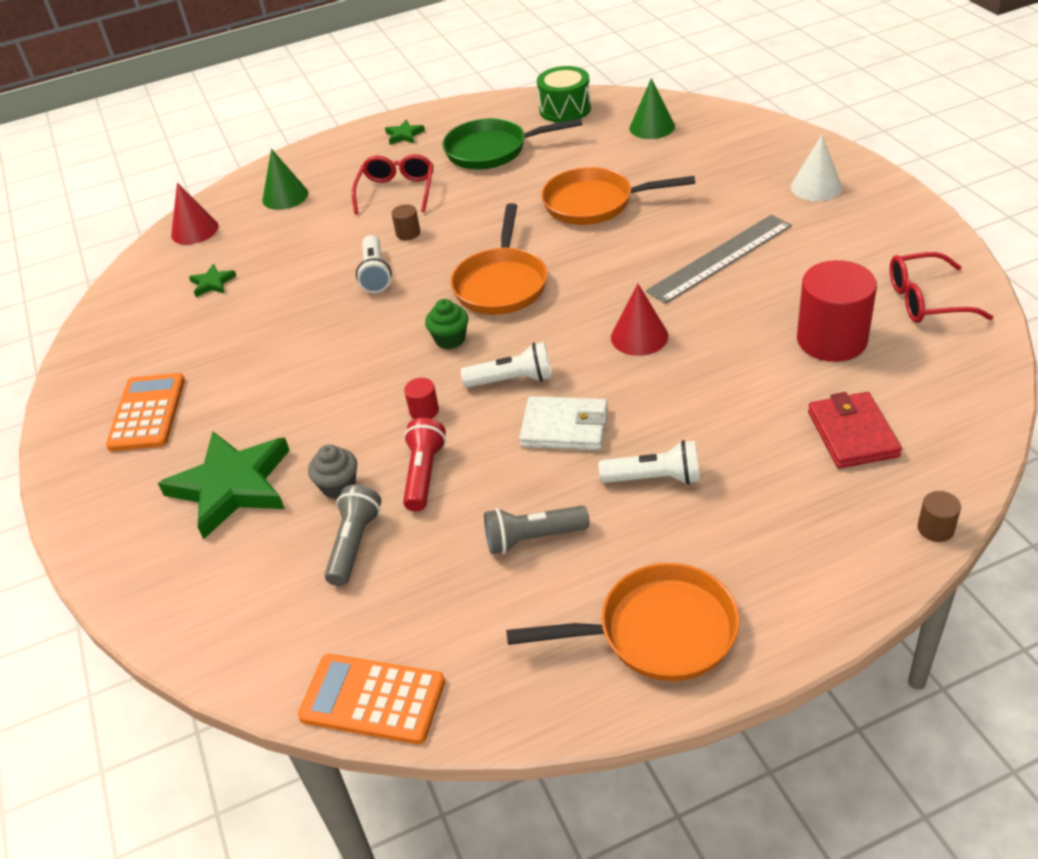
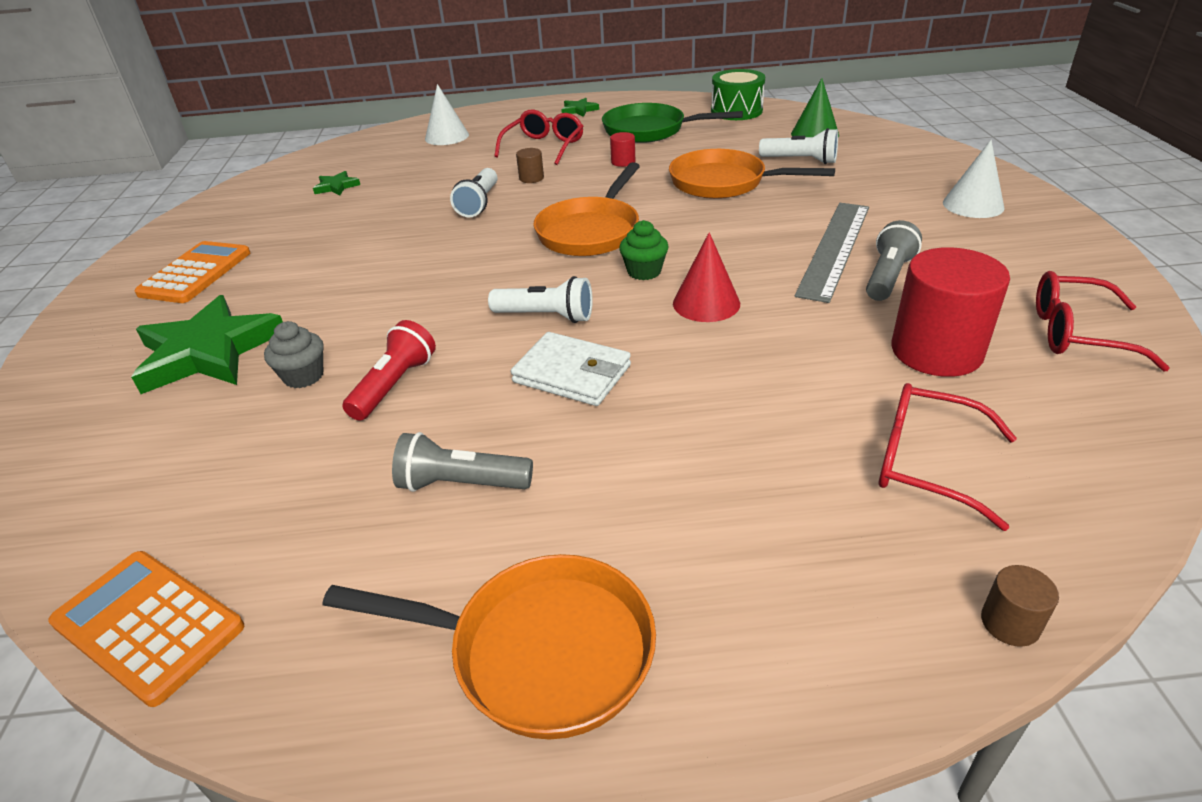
camera: 15 degrees right, 5 degrees down
red cone [171,183,219,245] -> none
green cone [262,149,308,210] -> white cone [425,84,469,145]
grey flashlight [324,485,381,586] -> grey flashlight moved to [866,220,922,301]
red cylinder [404,378,439,419] -> red cylinder moved to [610,132,635,167]
green cupcake [425,299,468,349] -> green cupcake moved to [619,220,669,280]
white flashlight [599,440,700,485] -> white flashlight moved to [759,128,838,164]
grey ruler [646,215,792,304] -> grey ruler turned 45 degrees counterclockwise [795,203,869,303]
red wallet [808,392,902,468] -> red glasses [878,383,1017,531]

